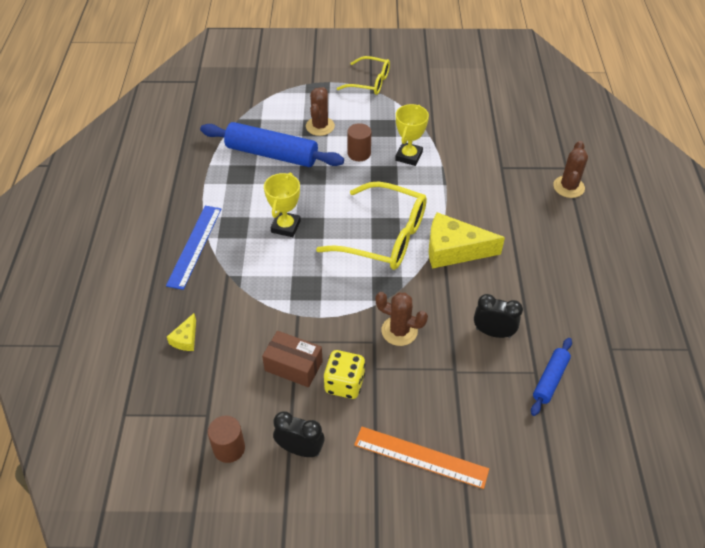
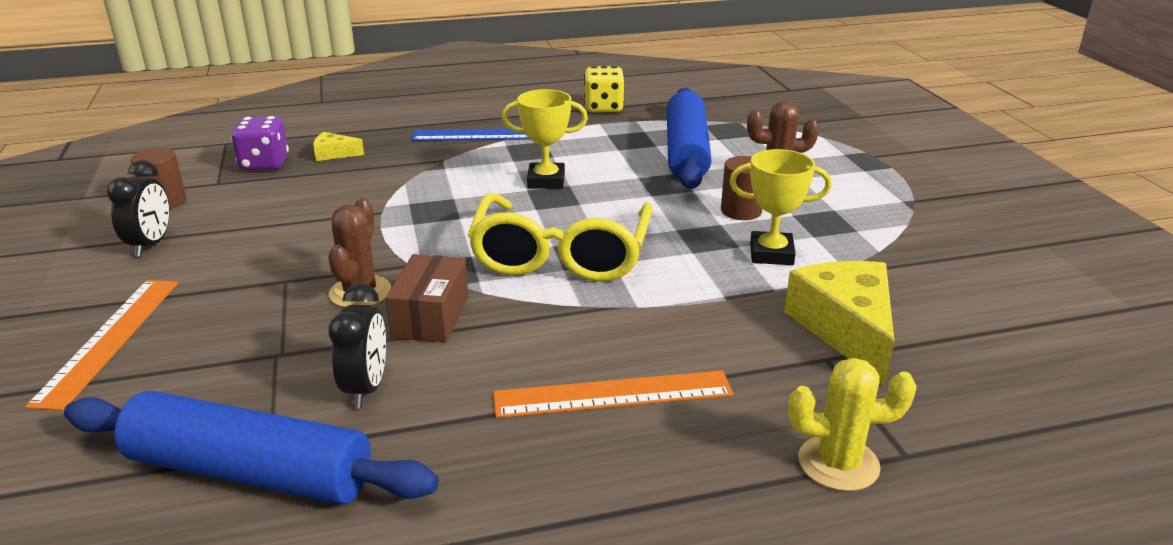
camera: 75 degrees right, 20 degrees down
brown box [262,331,323,387] -> brown box moved to [386,254,468,343]
yellow dice [324,350,365,399] -> yellow dice moved to [584,66,624,112]
yellow glasses [337,56,390,95] -> none
yellow cheese [429,212,505,269] -> yellow cheese moved to [784,261,894,386]
blue rolling pin [531,338,572,416] -> blue rolling pin [64,391,439,505], size x1.91
brown cactus [553,141,588,198] -> yellow cactus [788,358,917,491]
none -> purple dice [231,116,289,170]
none -> orange ruler [493,370,733,418]

